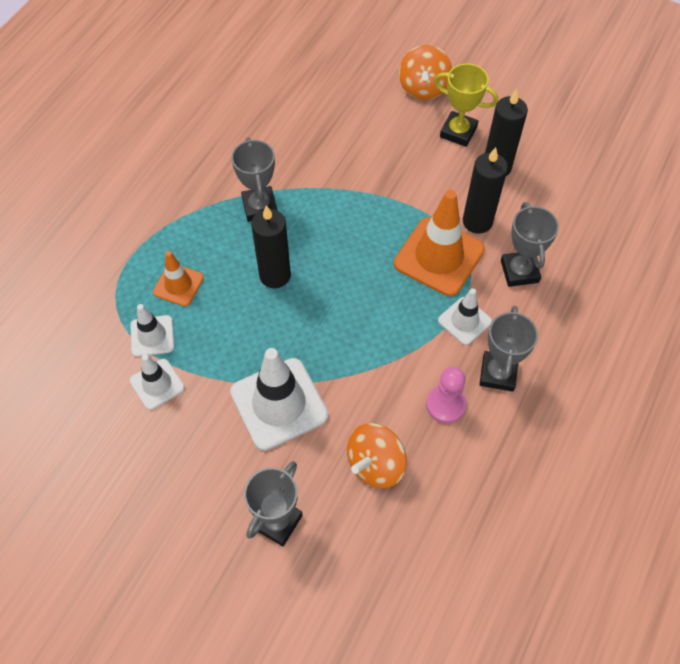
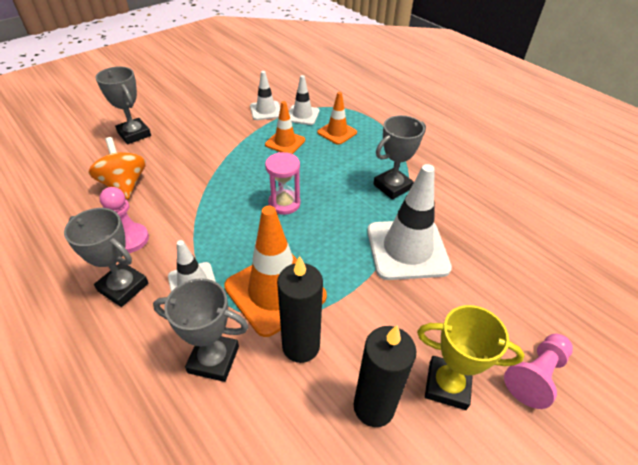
camera: 110 degrees right, 15 degrees down
white traffic cone [230,348,328,451] -> white traffic cone moved to [367,164,452,280]
grey trophy [231,137,277,222] -> grey trophy turned 45 degrees counterclockwise [373,115,426,200]
black candle [251,205,291,288] -> none
orange spinning top [399,45,452,100] -> pink pawn [504,334,573,409]
yellow trophy [434,63,498,147] -> yellow trophy turned 60 degrees clockwise [417,305,525,410]
none -> orange traffic cone [265,101,305,154]
none -> pink hourglass [265,152,301,215]

